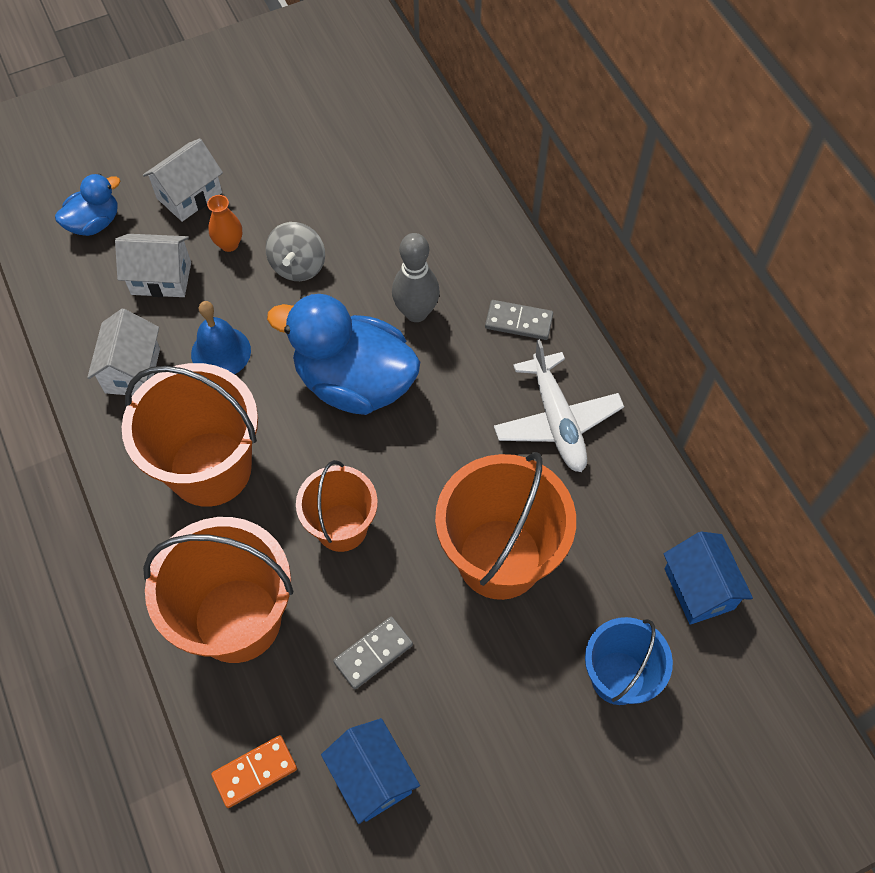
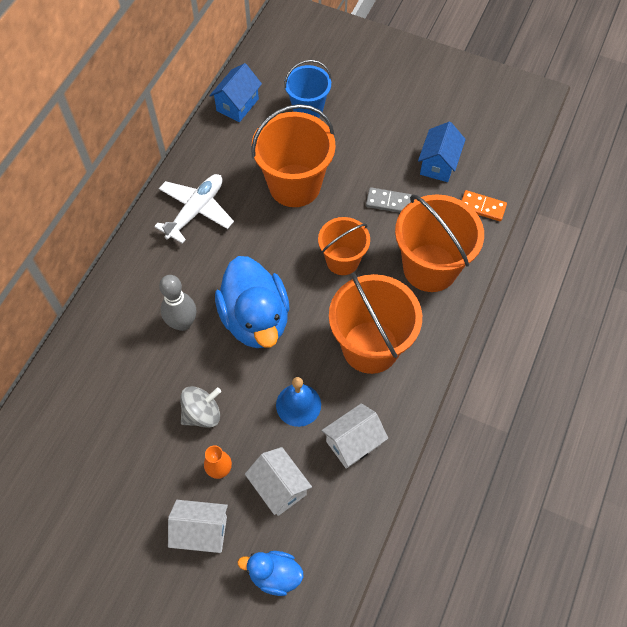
camera: 130 degrees left, 0 degrees up
grey domino [485,300,553,340] -> none

